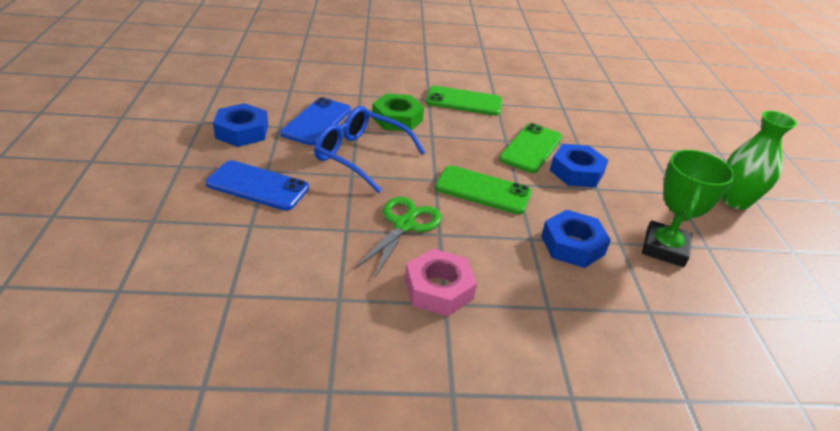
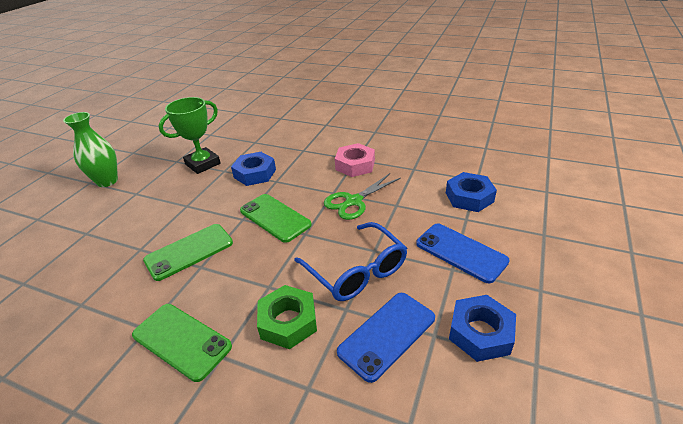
camera: 150 degrees left, 0 degrees up
blue nut [550,144,608,187] -> blue nut moved to [446,172,497,212]

